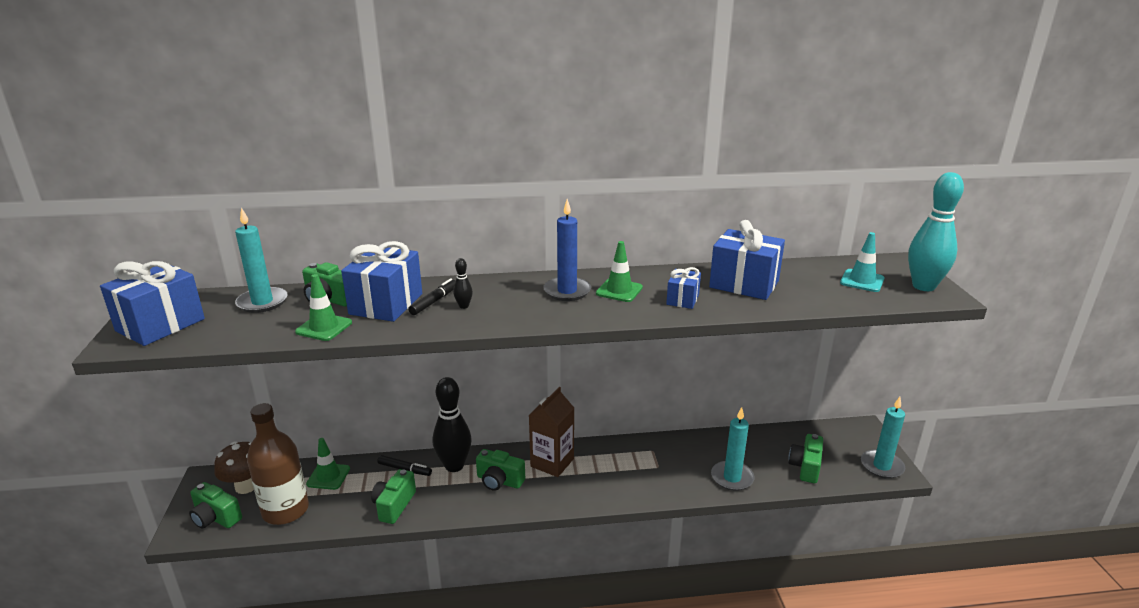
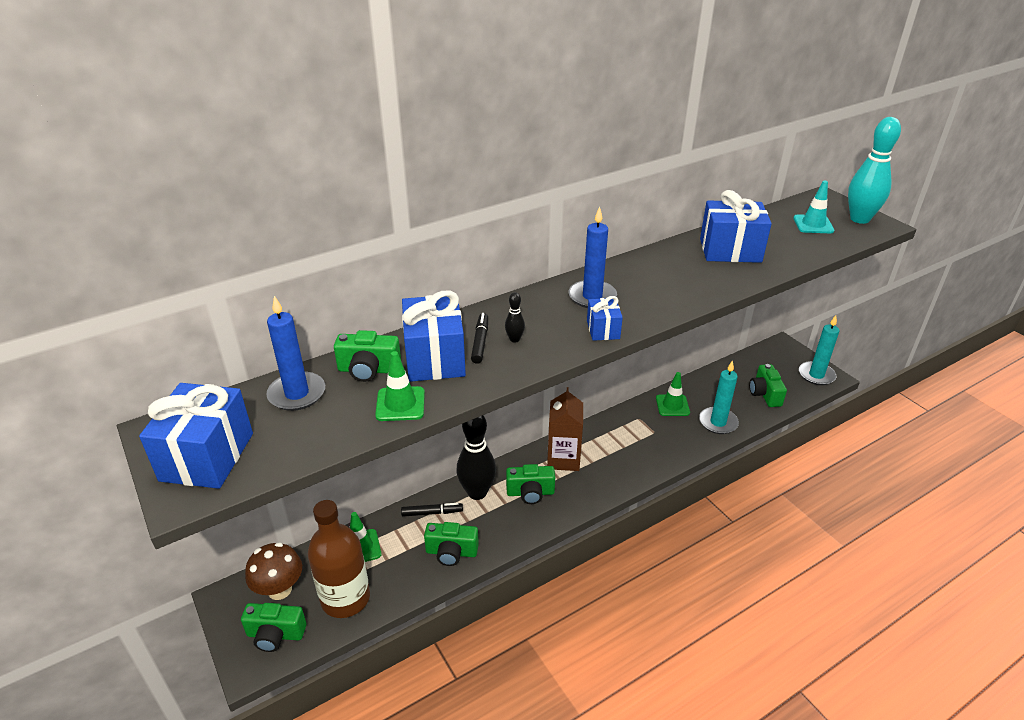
camera: 25 degrees left, 10 degrees up
turquoise candle [235,207,288,313] -> blue candle [266,296,325,411]
green camera [371,469,416,524] -> green camera turned 75 degrees counterclockwise [424,522,479,566]
green traffic cone [596,241,643,302] -> green traffic cone moved to [656,372,690,416]
blue gift [666,267,701,309] -> blue gift moved to [587,296,623,341]

